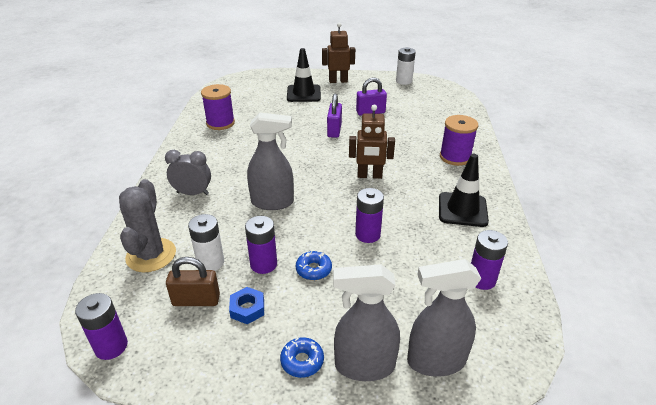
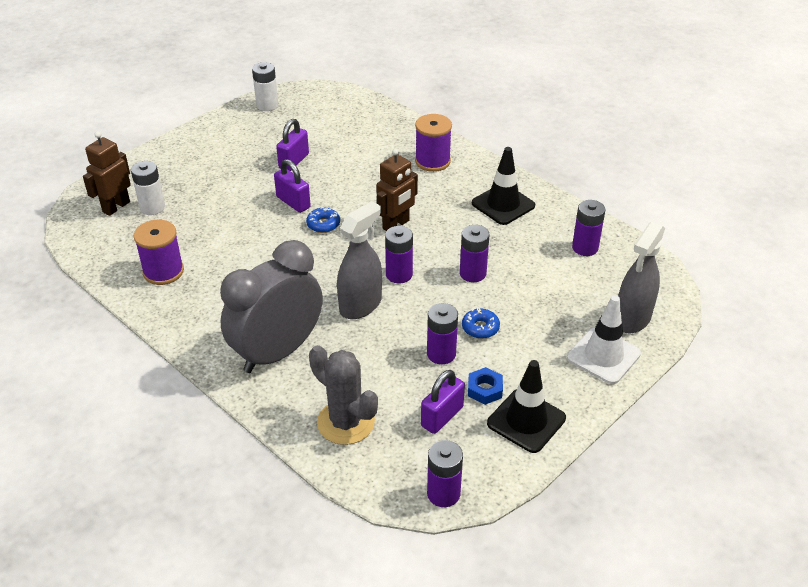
camera: 50 degrees left, 5 degrees up
grey clock [165,150,211,195] -> grey clock [220,240,323,373], size x1.95
brown padlock [166,257,220,306] -> purple padlock [421,370,465,434]
white battery [188,214,224,271] -> white battery moved to [131,161,165,215]
blue donut [280,337,324,378] -> blue donut moved to [306,207,340,233]
black traffic cone [287,48,321,102] -> black traffic cone moved to [487,360,566,453]
brown robot [322,23,355,83] -> brown robot moved to [83,131,131,216]
grey spray bottle [333,264,400,381] -> white traffic cone [567,295,641,384]
none -> purple battery [385,226,413,283]

